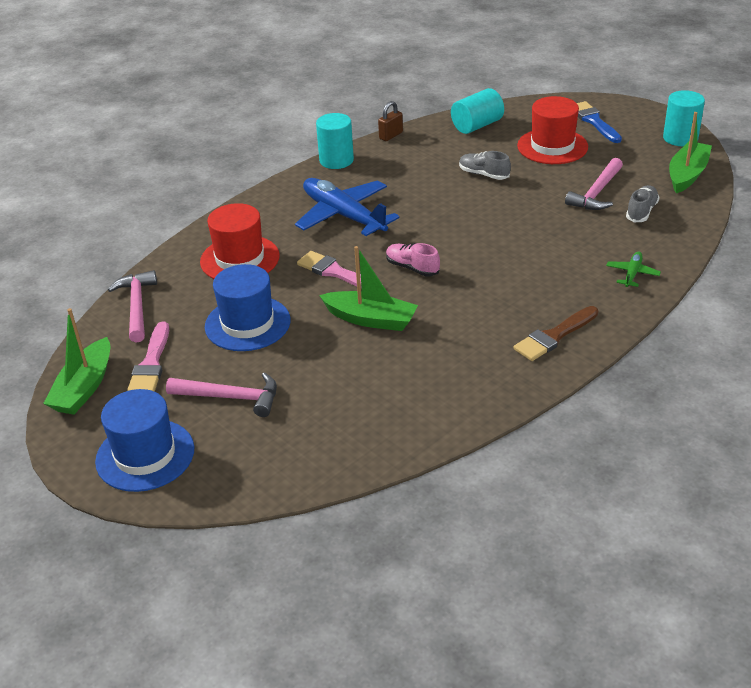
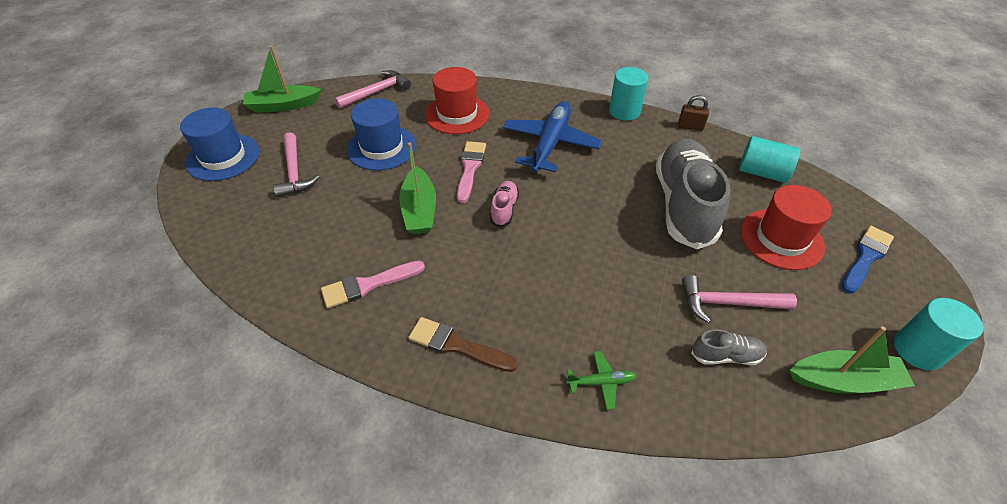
camera: 60 degrees right, 10 degrees up
pink brush [127,322,169,392] -> pink brush moved to [321,261,425,308]
grey shoe [459,151,511,180] -> grey shoe [656,139,730,249], size x2.34

